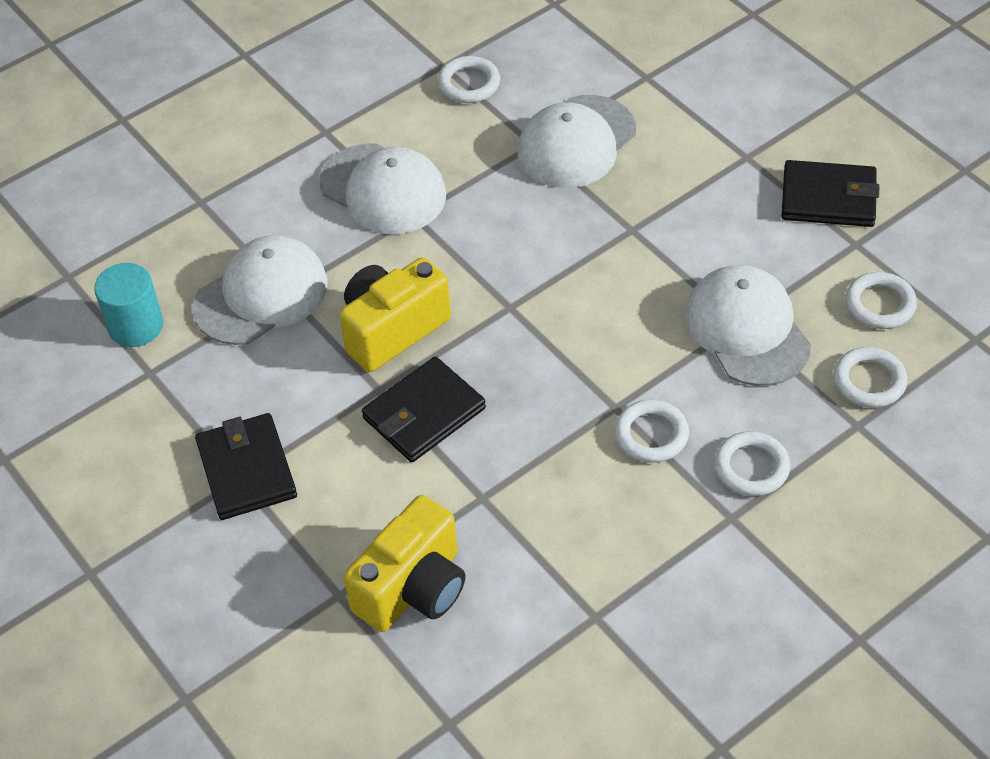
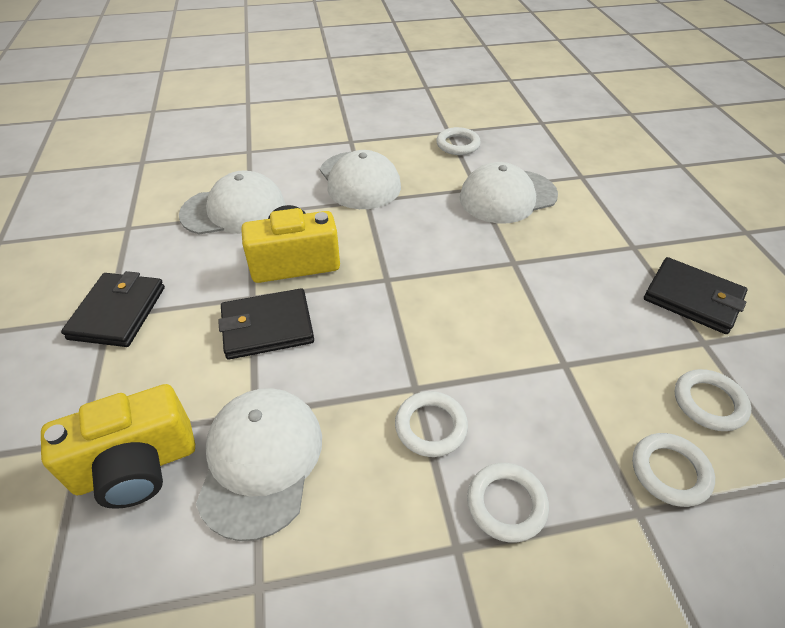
camera: 25 degrees right, 5 degrees down
turquoise cylinder [94,263,163,347] -> none
white cap [685,265,811,386] -> white cap moved to [196,388,322,541]

